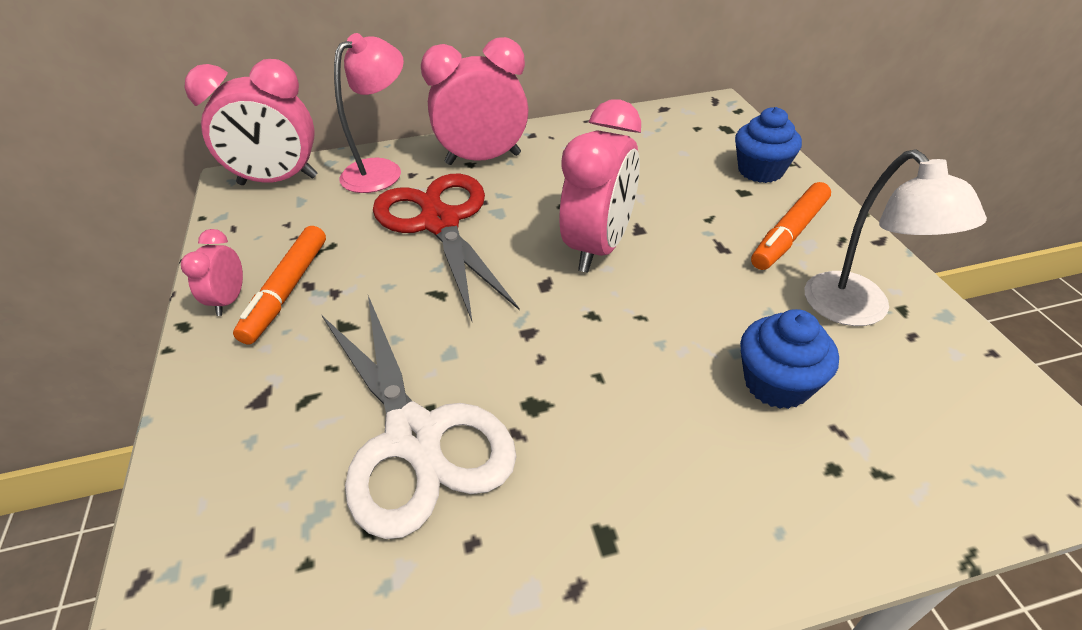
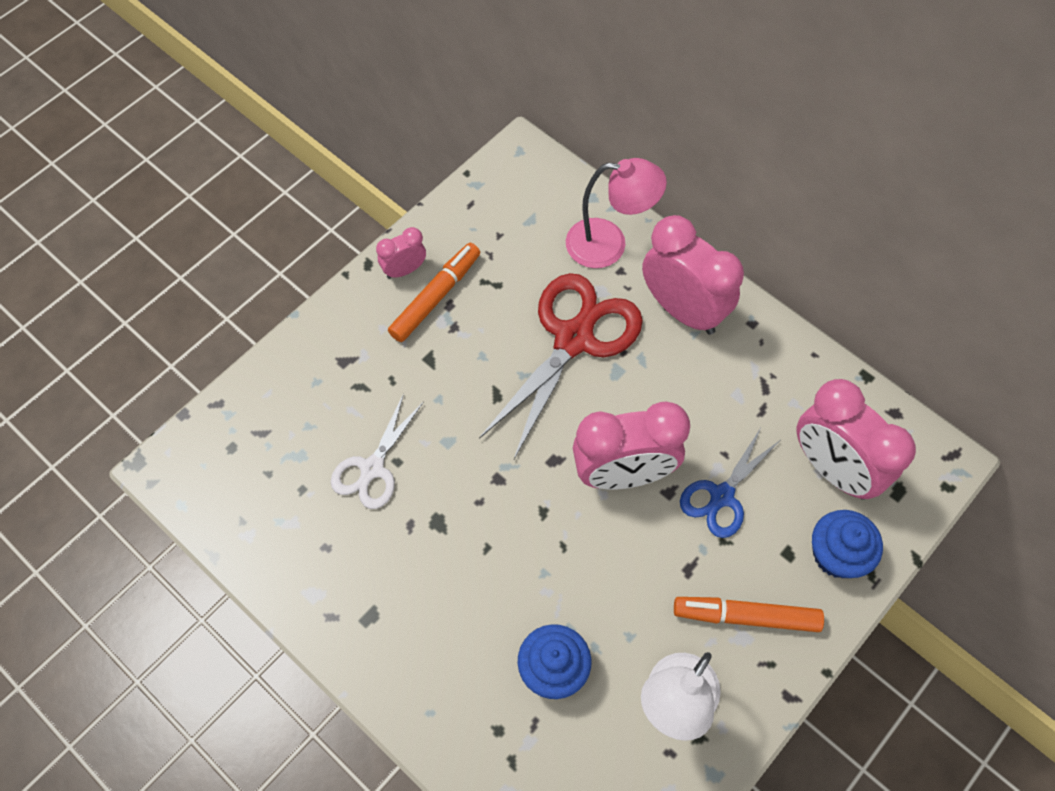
camera: 55 degrees right, 20 degrees up
pink clock [184,59,317,185] -> pink clock moved to [797,379,916,500]
orange marker [233,226,326,344] -> orange marker turned 150 degrees clockwise [388,243,480,342]
white scissors [322,296,517,539] -> white scissors [331,394,424,509], size x0.57
none -> blue scissors [680,428,779,538]

